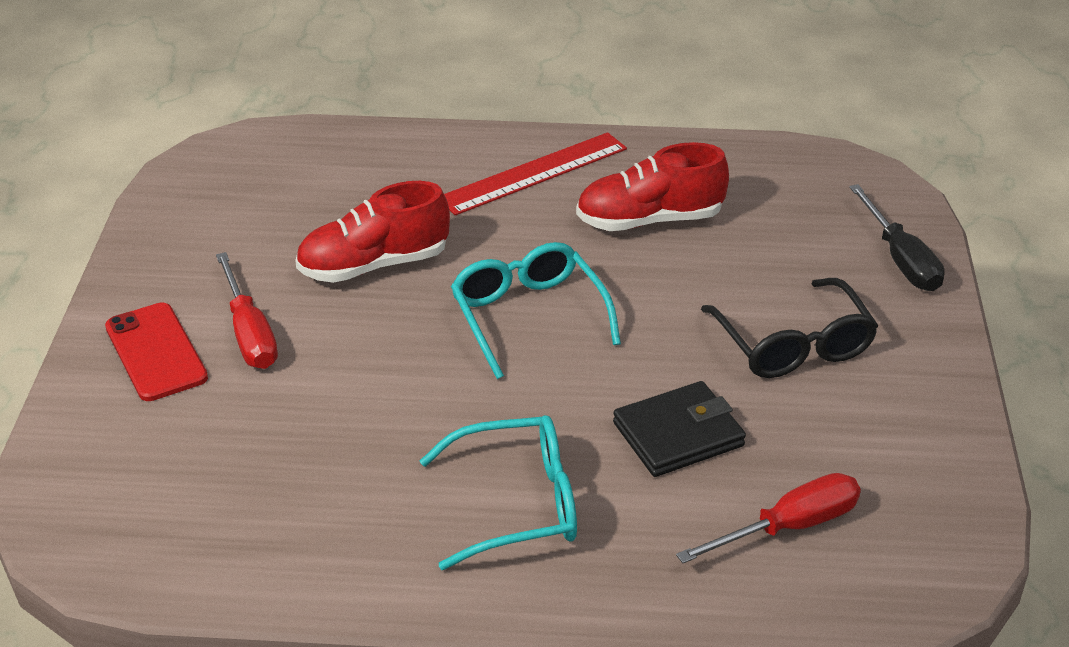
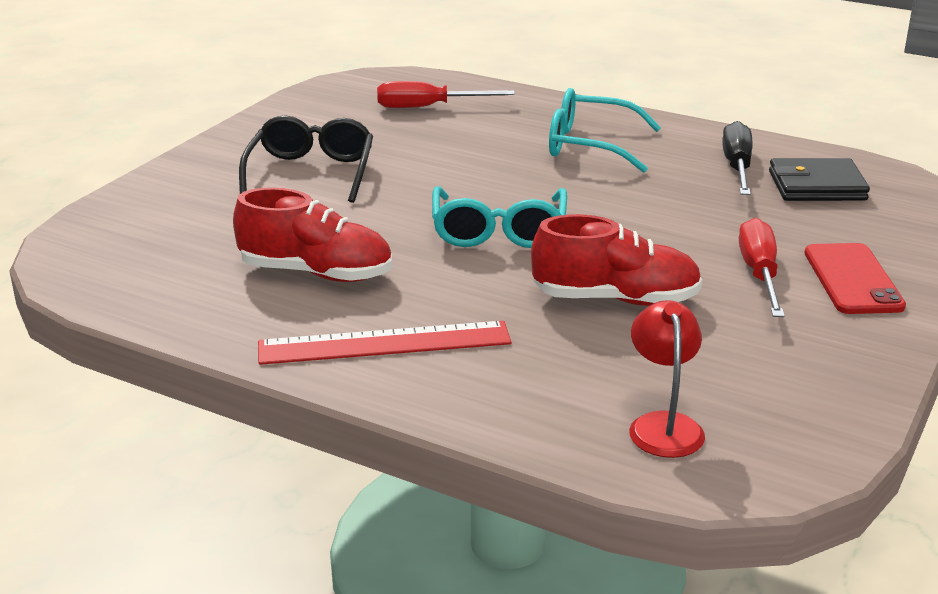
camera: 155 degrees left, 10 degrees down
black wallet [613,381,746,477] -> black wallet moved to [769,158,870,201]
black screwdriver [849,184,945,291] -> black screwdriver moved to [722,121,753,195]
none -> red lamp [629,300,705,458]

